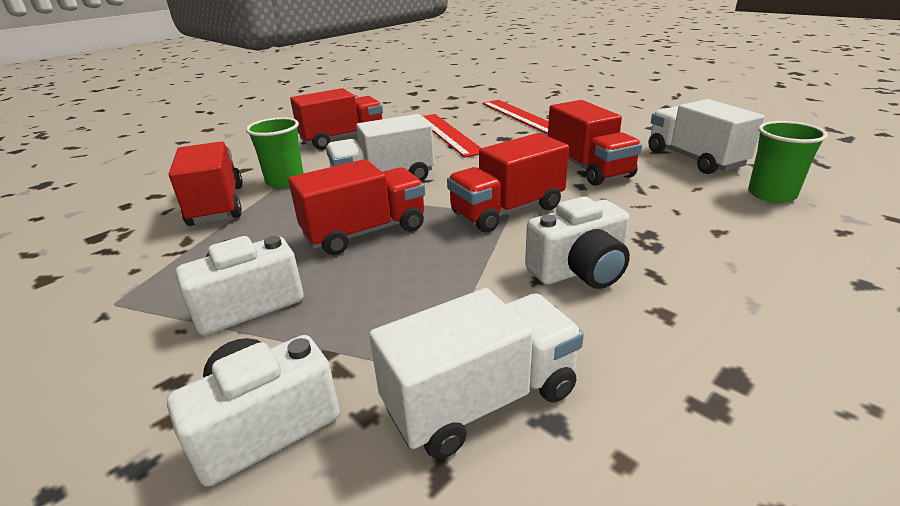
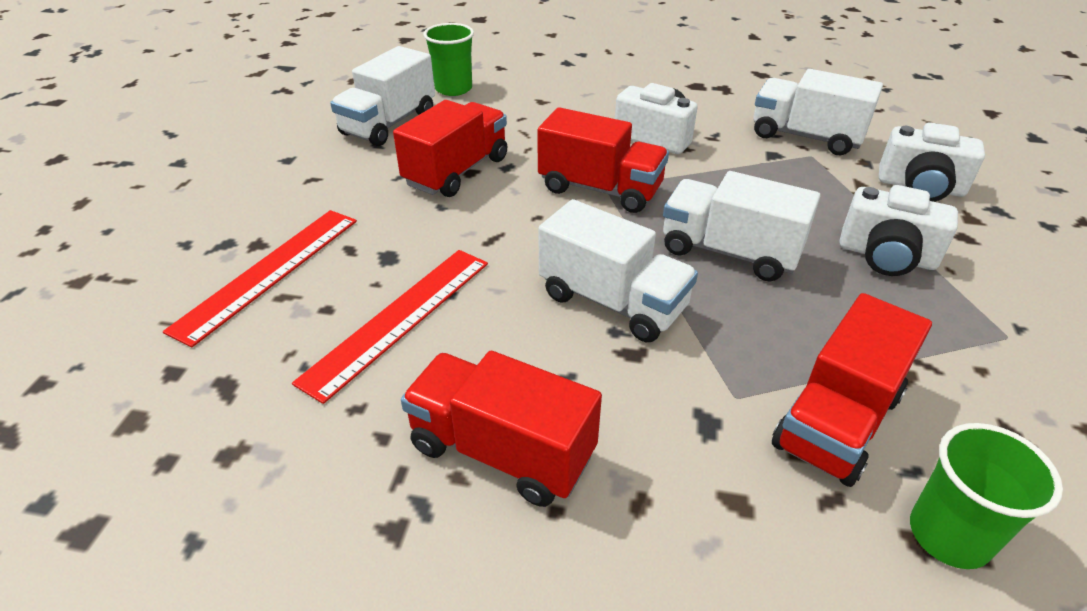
camera: 125 degrees left, 10 degrees up
green cup [246,117,304,188] -> green cup moved to [910,423,1063,569]
red truck [288,159,425,255] -> white truck [663,171,820,282]

